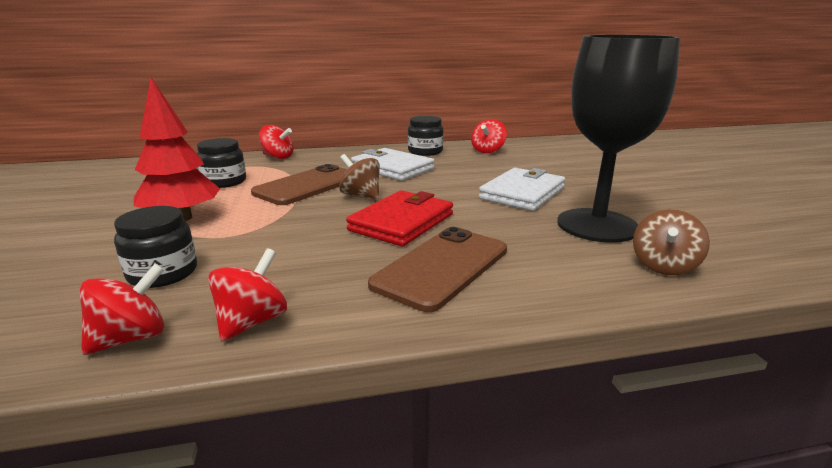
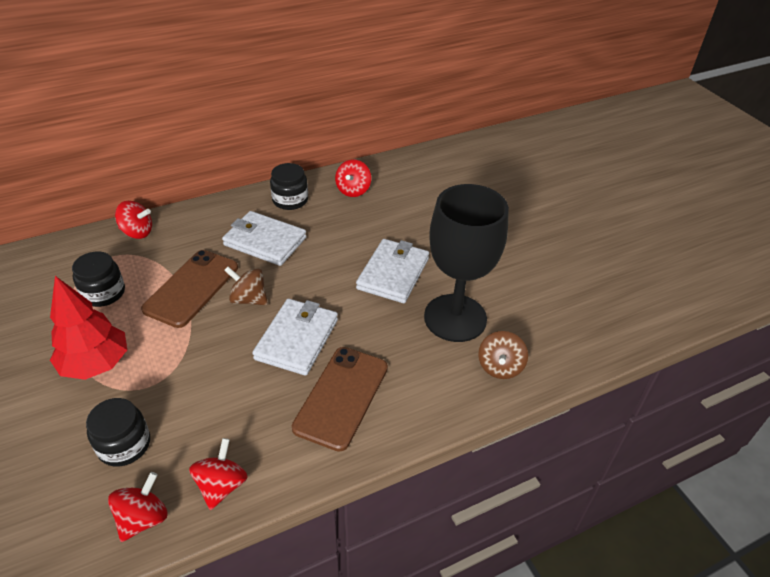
camera: 15 degrees left, 20 degrees up
red wallet [346,190,453,246] -> white wallet [252,299,338,376]

